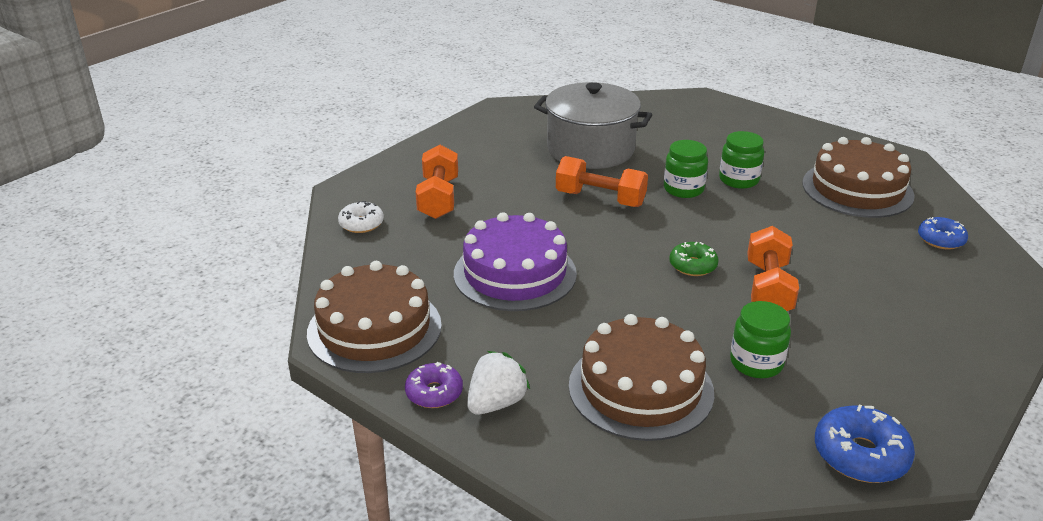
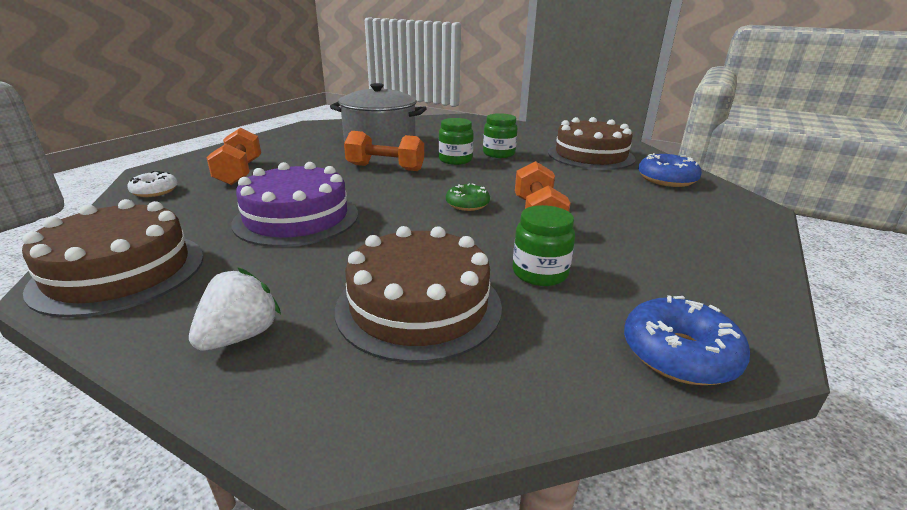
camera: 10 degrees left, 5 degrees down
purple donut [405,362,463,408] -> none
blue donut [918,217,968,249] -> blue donut [638,153,702,187], size x1.51

